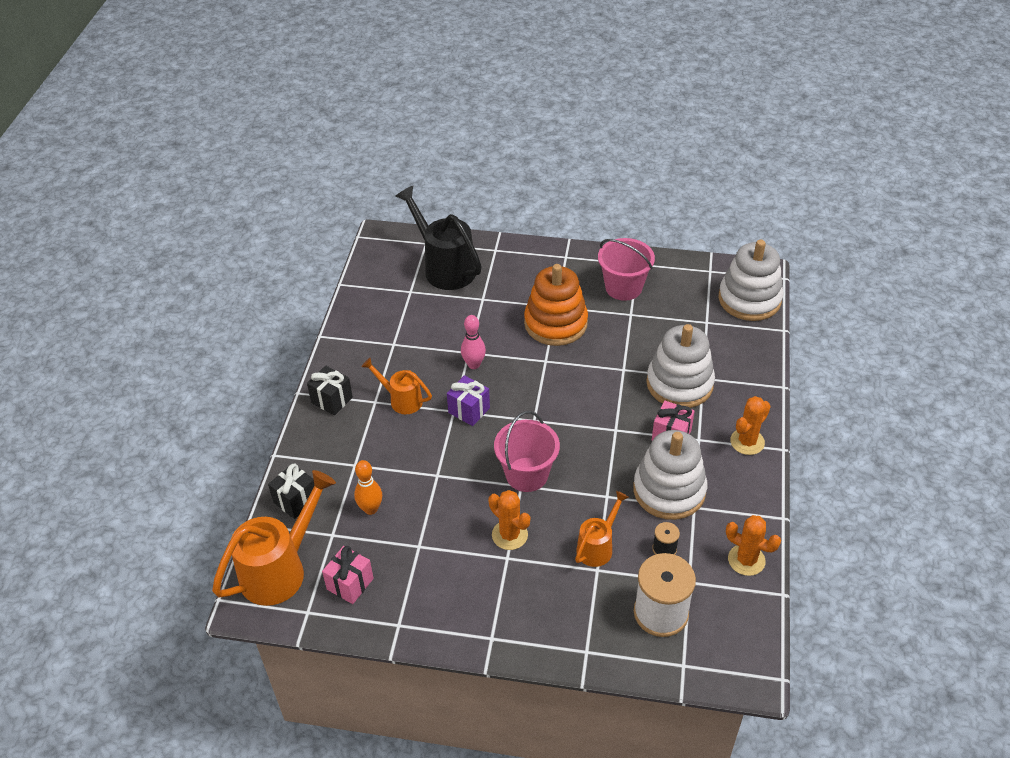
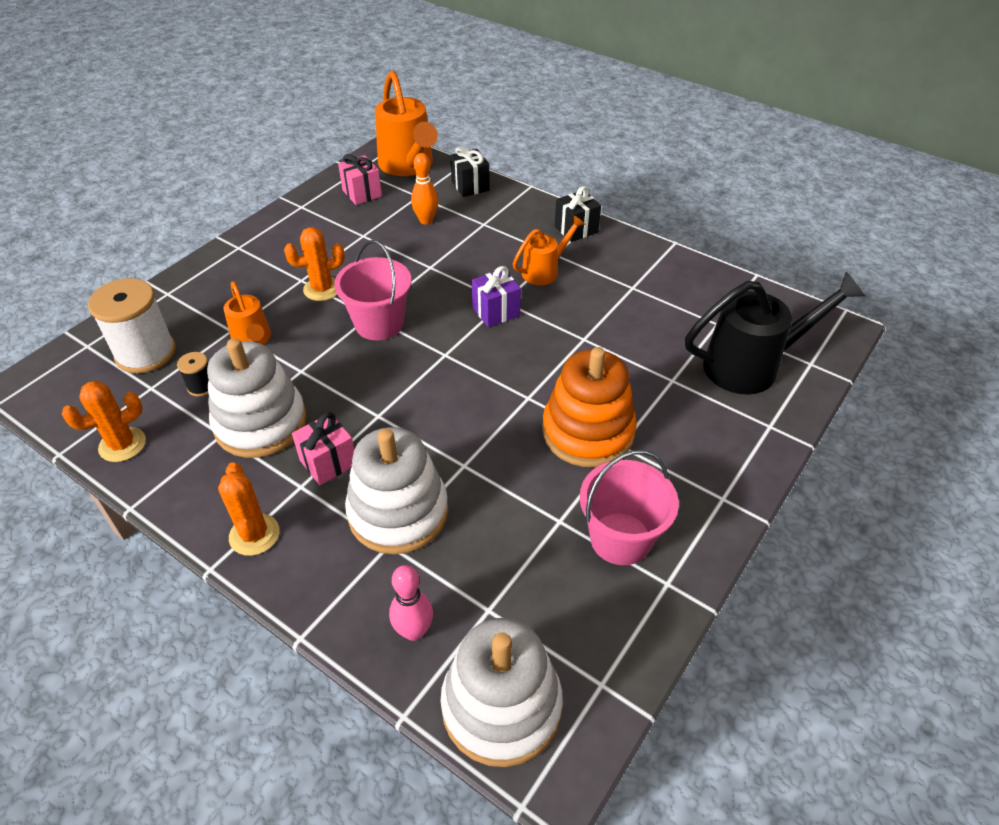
camera: 115 degrees right, 0 degrees up
pink bowling pin [461,315,486,369] -> pink bowling pin moved to [389,565,433,641]

